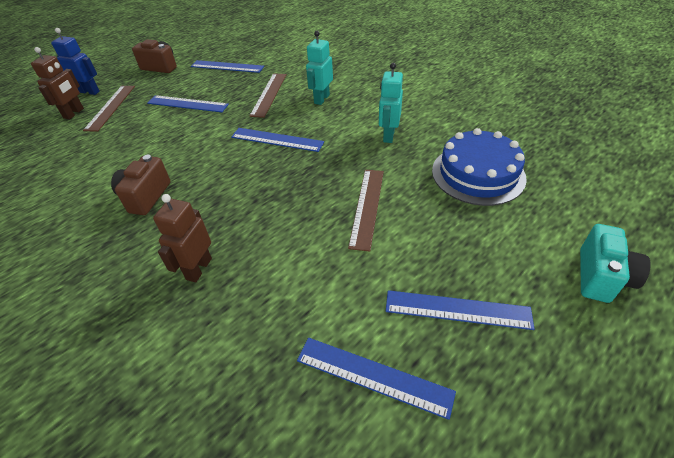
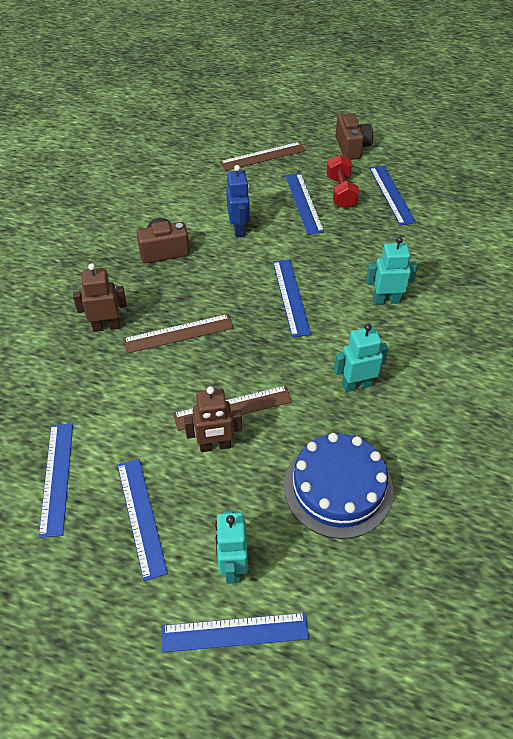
camera: 60 degrees right, 5 degrees up
brown robot [31,47,84,119] -> brown robot moved to [184,386,242,452]
blue robot [51,28,100,95] -> blue robot moved to [226,165,250,238]
brown ruler [250,73,287,118] -> brown ruler moved to [123,314,234,353]
turquoise camera [580,224,651,303] -> blue ruler [161,613,309,653]
none -> turquoise robot [215,511,248,584]
none -> red dumbbell [326,155,359,209]

